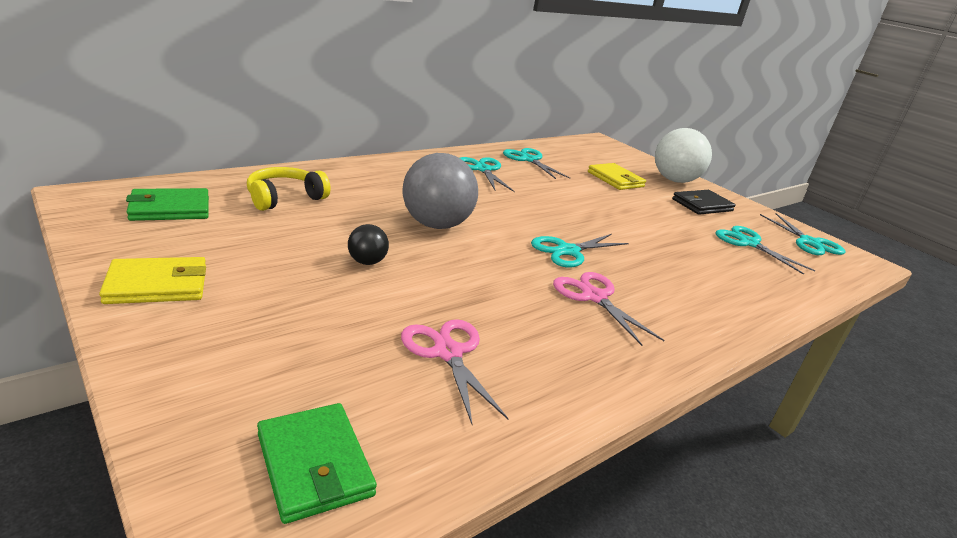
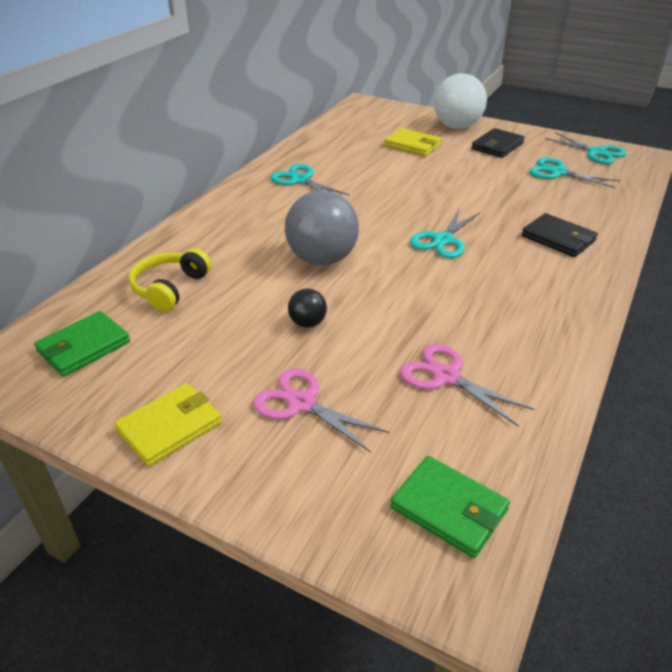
camera: 20 degrees left, 10 degrees up
turquoise scissors [503,148,570,179] -> none
pink scissors [553,272,664,346] -> pink scissors moved to [253,368,389,453]
none -> black wallet [522,213,598,257]

